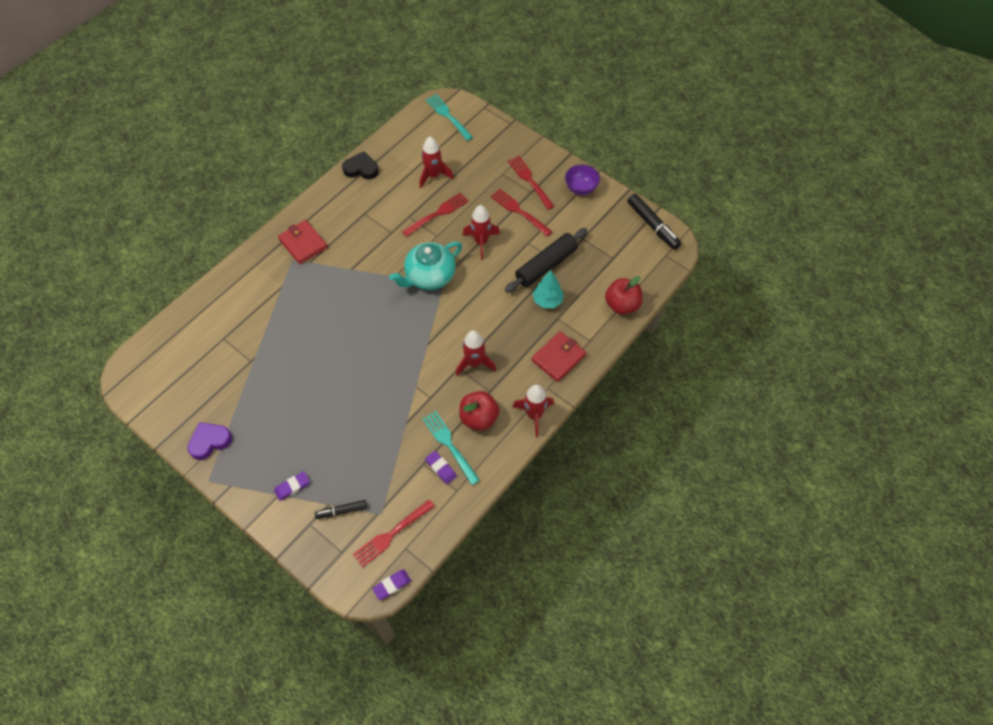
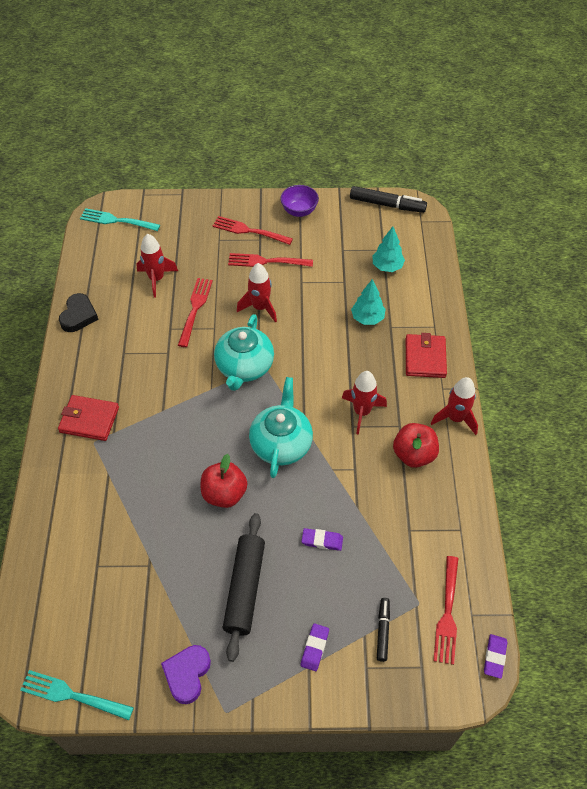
camera: 40 degrees left, 5 degrees down
black marker [315,500,367,519] -> black marker turned 150 degrees clockwise [377,598,390,662]
black heart [342,151,379,180] -> black heart turned 135 degrees clockwise [59,293,99,332]
turquoise fork [422,411,480,485] -> turquoise fork moved to [20,670,134,720]
purple eraser [425,451,457,484] -> purple eraser moved to [301,528,343,551]
black rolling pin [505,228,587,293] -> black rolling pin moved to [223,513,265,662]
red apple [605,276,643,315] -> red apple moved to [201,454,247,508]
none -> turquoise teapot [249,377,313,478]
none -> turquoise tree [372,227,405,272]

